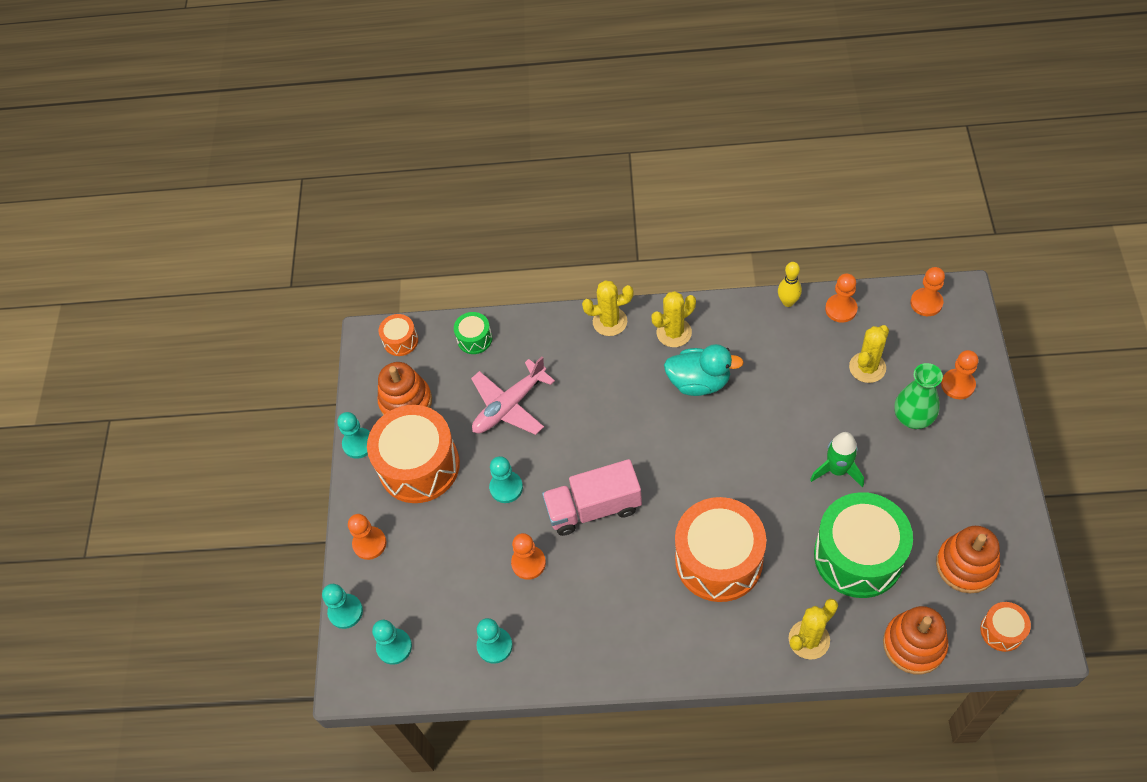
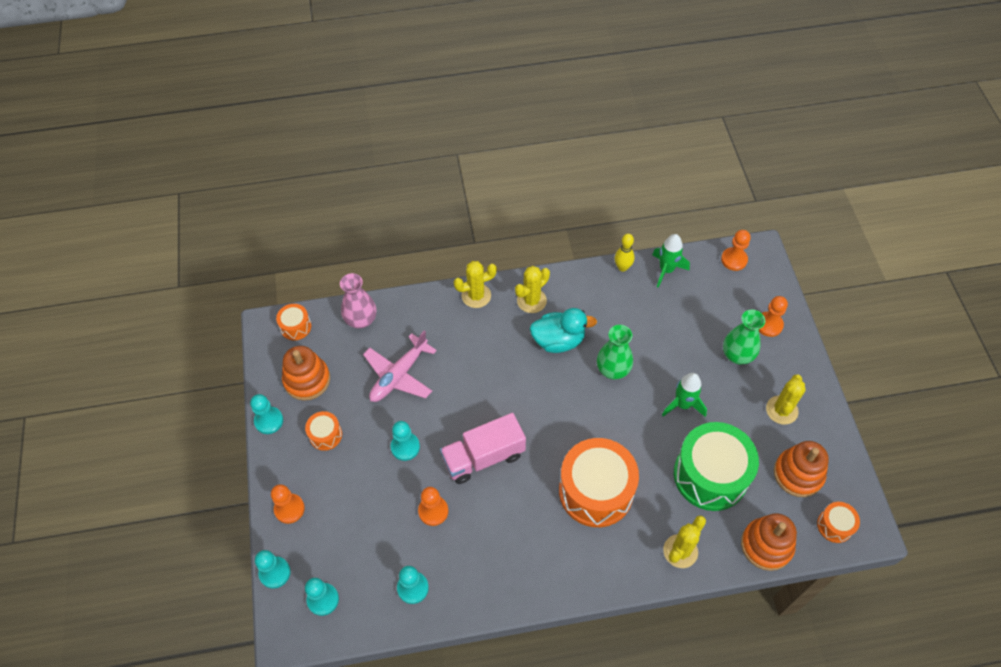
camera: 15 degrees left, 0 degrees up
orange drum [367,405,460,503] -> orange drum [305,411,342,451], size x0.46
green drum [454,312,492,354] -> pink vase [340,273,376,328]
orange pawn [825,274,858,323] -> green rocket [652,234,690,288]
yellow cactus [849,325,889,383] -> yellow cactus moved to [766,374,806,425]
none -> green vase [597,325,633,380]

